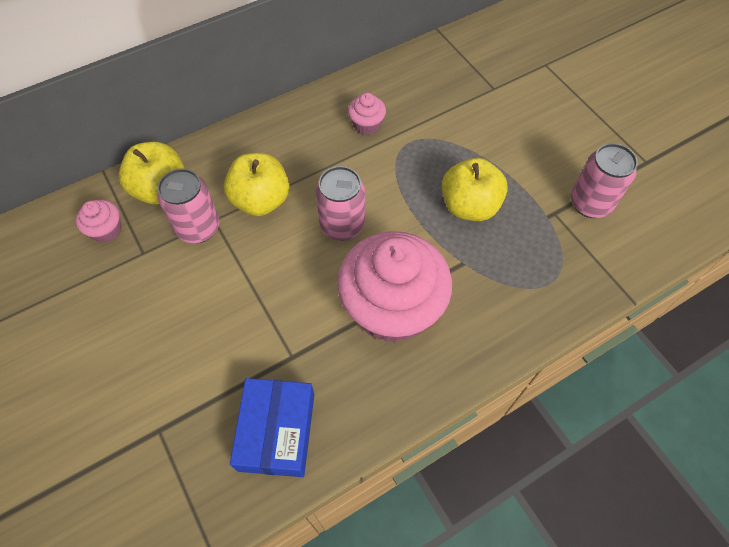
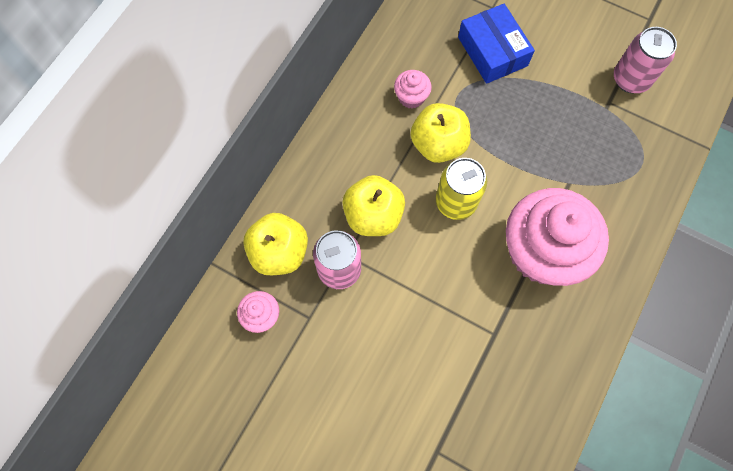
camera: 30 degrees left, 10 degrees up
blue box [230,378,314,477] -> blue box moved to [458,4,535,84]
pink can [316,166,365,241] -> yellow can [436,158,487,220]
yellow apple [442,158,508,221] -> yellow apple moved to [410,103,471,163]

